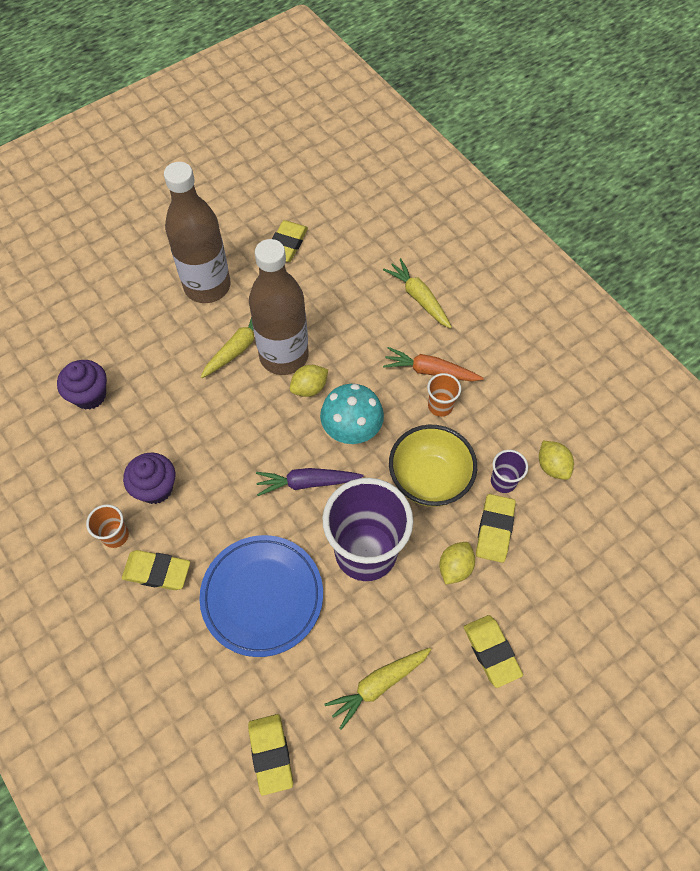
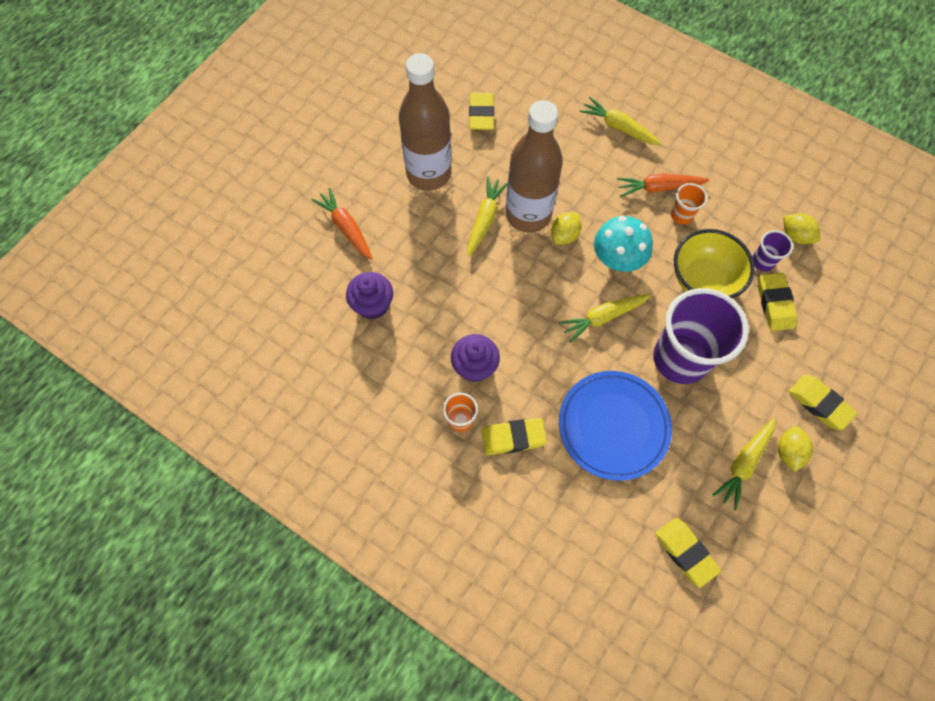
camera: 20 degrees left, 5 degrees up
purple carrot [256,468,364,496] -> yellow carrot [559,294,651,343]
yellow lemon [439,542,475,585] -> yellow lemon moved to [778,426,813,472]
none -> orange carrot [311,188,373,260]

